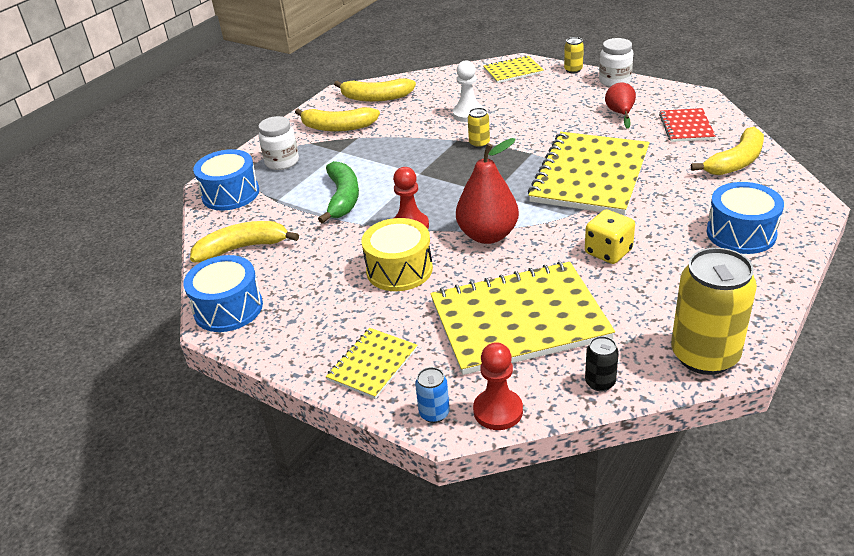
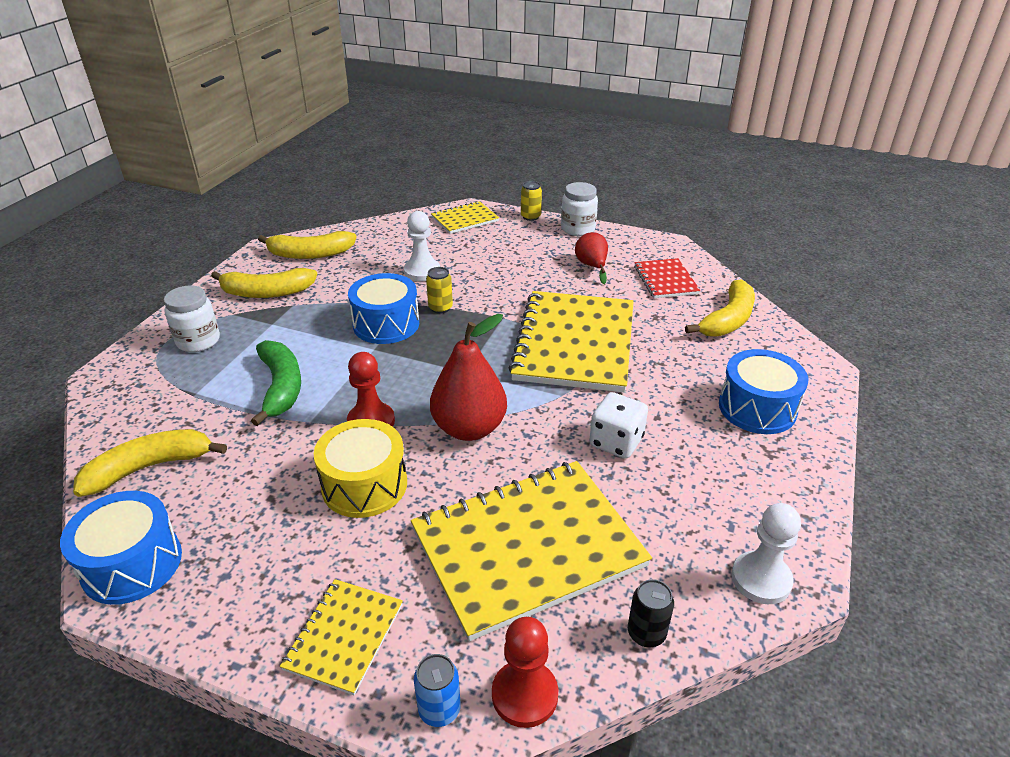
camera: 15 degrees left, 0 degrees up
blue drum [193,149,259,211] -> blue drum moved to [348,273,419,344]
yellow dice [585,209,635,264] -> white dice [589,392,648,459]
yellow can [671,248,757,375] -> white pawn [732,503,801,604]

